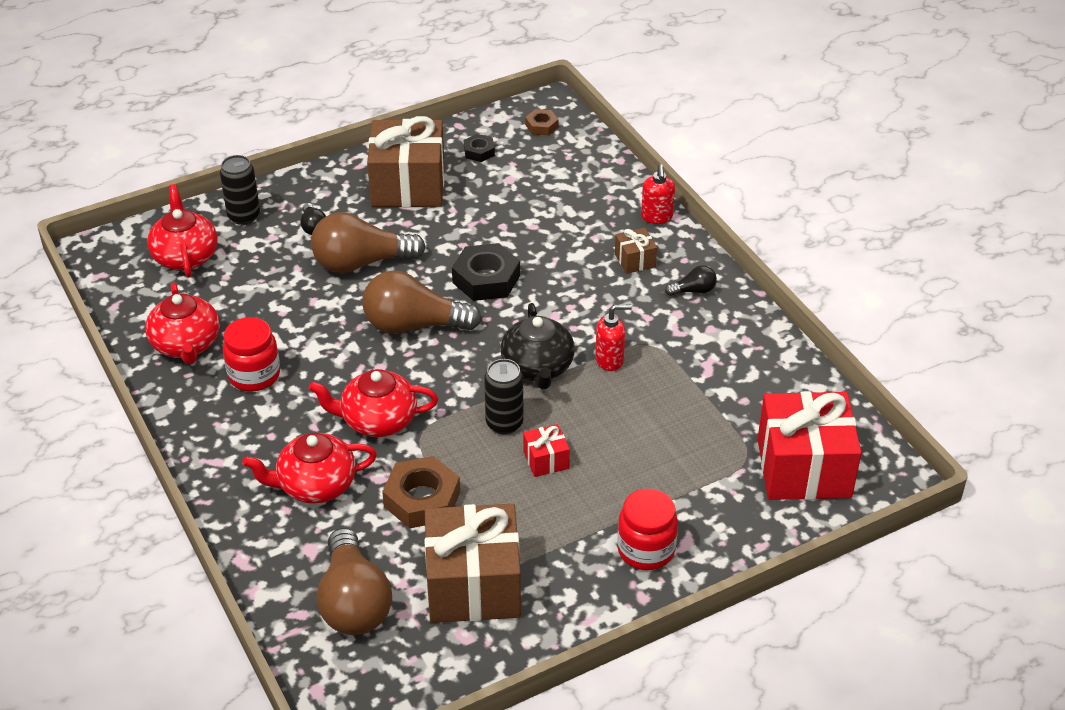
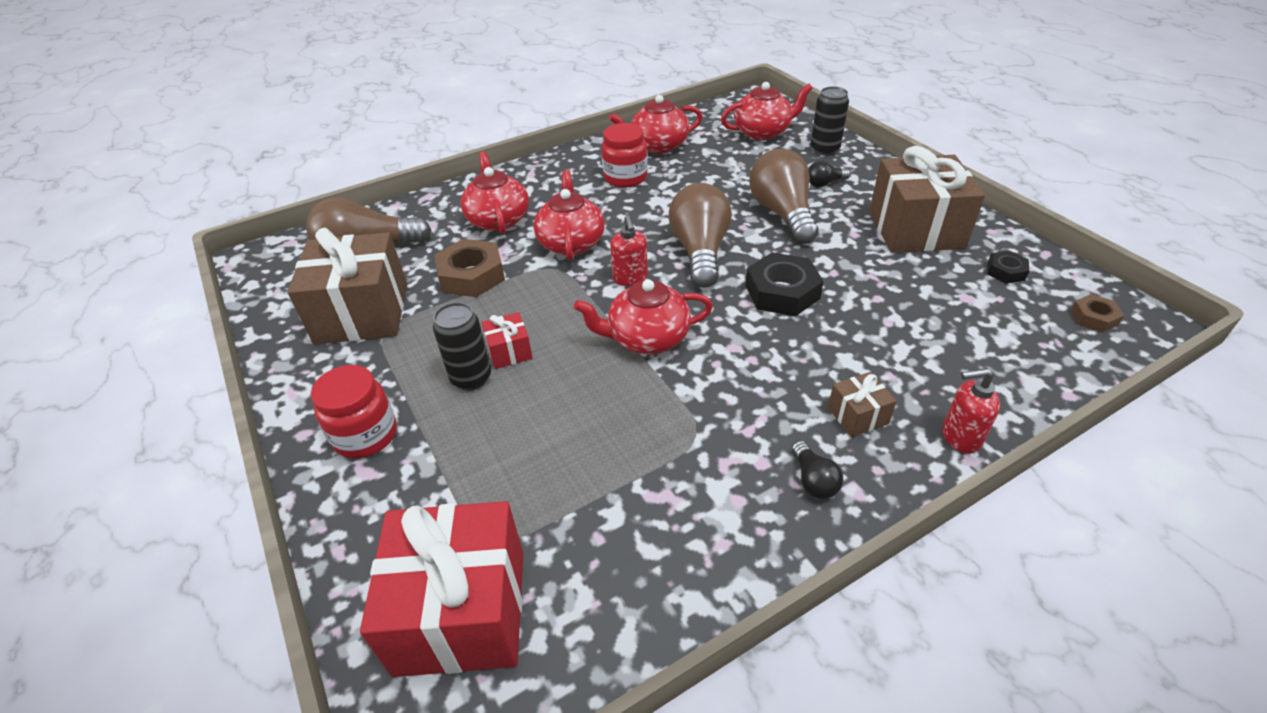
camera: 90 degrees right, 0 degrees up
black can [484,359,523,434] -> black can moved to [433,302,491,390]
black teapot [501,303,575,389] -> red teapot [574,279,713,354]
red soap dispenser [595,304,632,371] -> red soap dispenser moved to [610,215,648,286]

